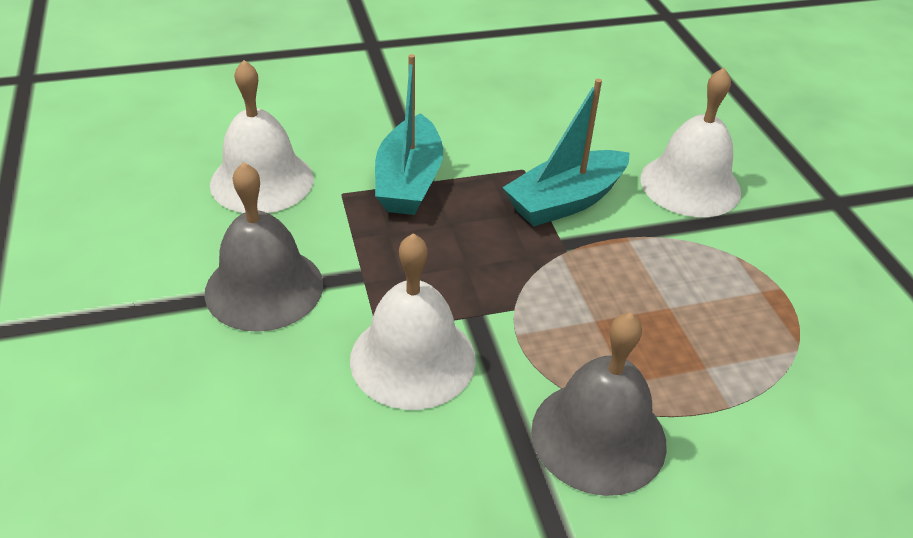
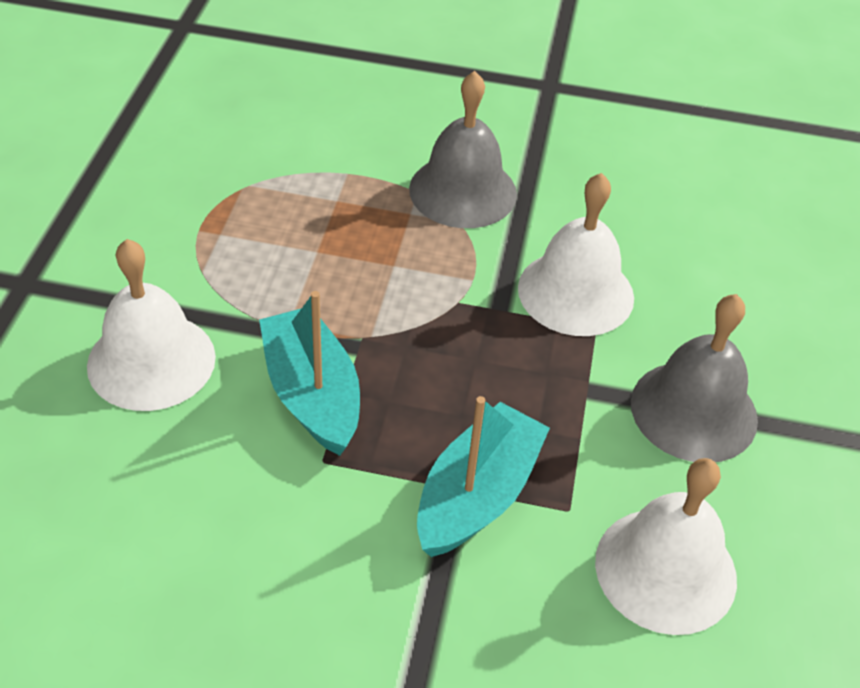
camera: 155 degrees left, 5 degrees up
turquoise boat [502,79,630,226] -> turquoise boat turned 105 degrees counterclockwise [259,291,360,456]

